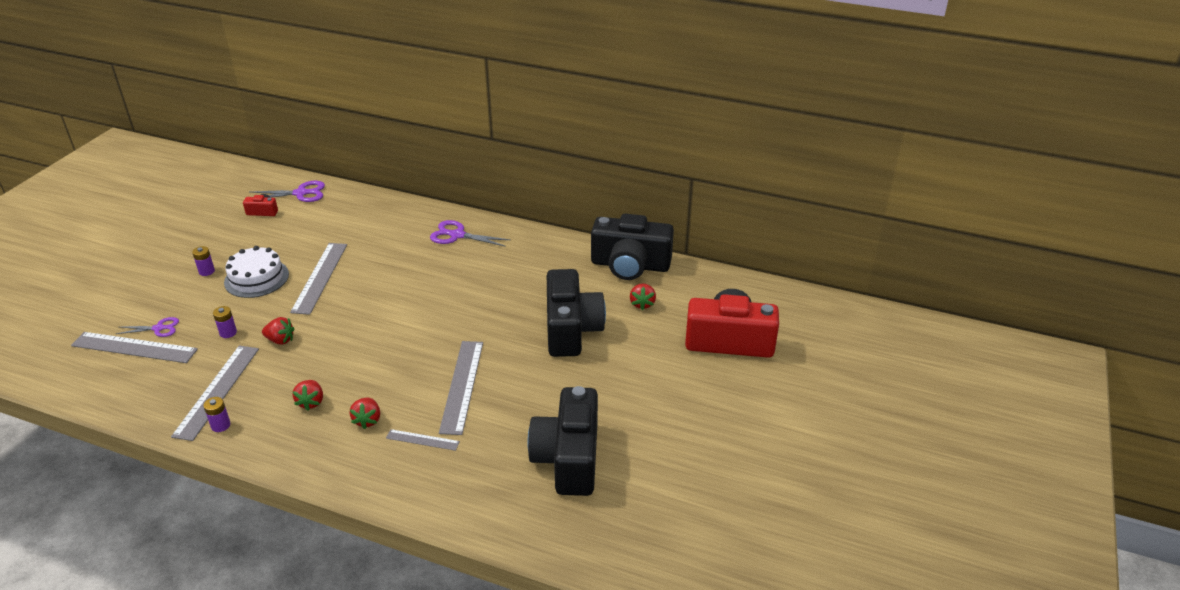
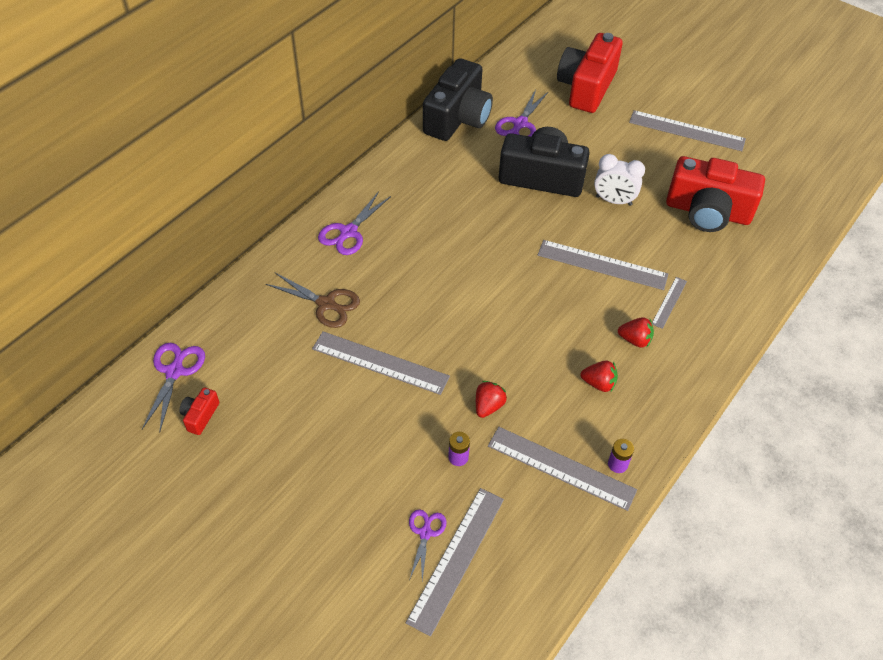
camera: 75 degrees left, 15 degrees up
purple battery [192,246,215,276] -> none
white cake [224,246,289,298] -> none
black camera [528,386,598,496] -> red camera [666,156,765,232]
red strawberry [630,283,656,310] -> purple scissors [495,89,549,137]
none -> brown scissors [266,273,360,328]
none -> white clock [594,154,645,206]
none -> grey ruler [629,110,746,151]

